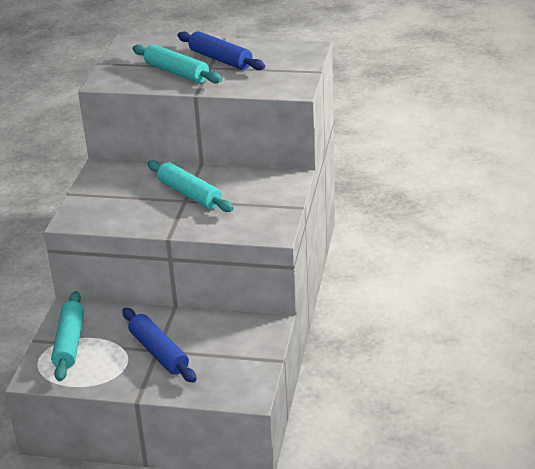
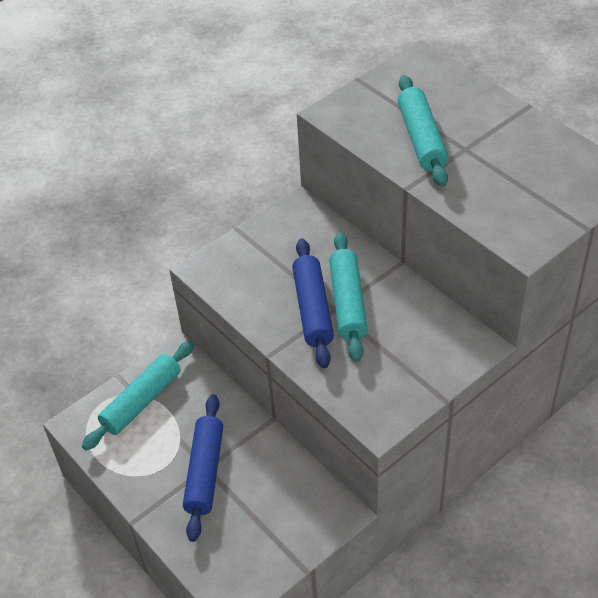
camera: 40 degrees right, 15 degrees up
blue rolling pin [178,31,265,70] -> blue rolling pin moved to [292,238,334,368]

